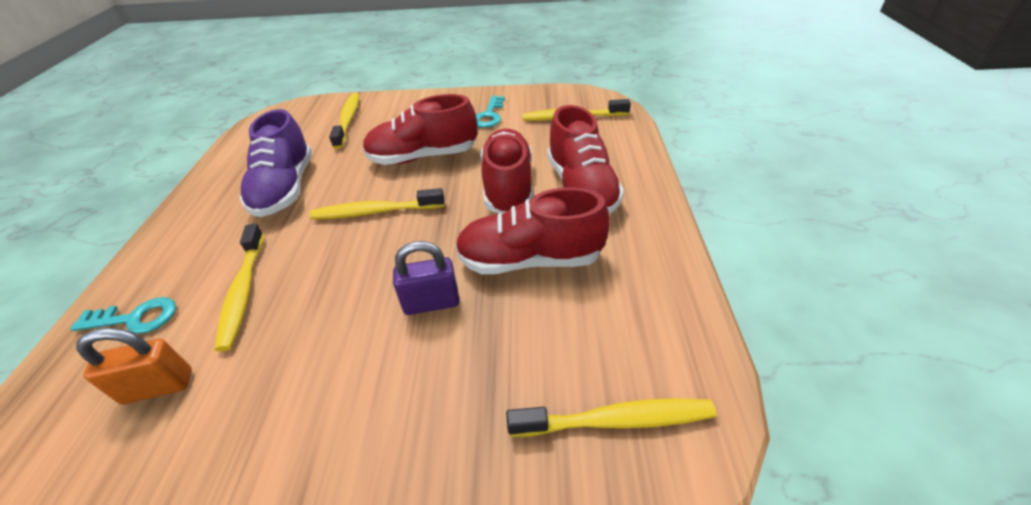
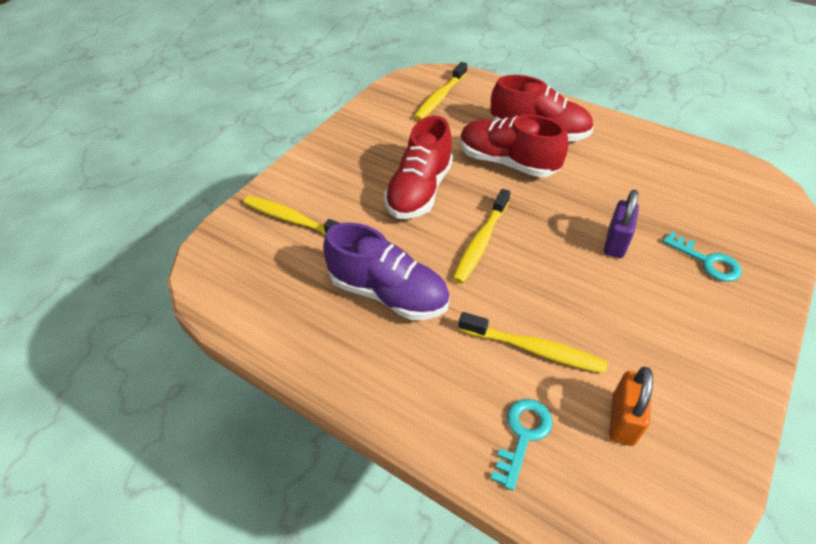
camera: 60 degrees left, 5 degrees up
red shoe [455,187,610,274] -> none
turquoise key [476,96,505,128] -> turquoise key moved to [662,231,742,282]
yellow toothbrush [506,398,716,437] -> none

